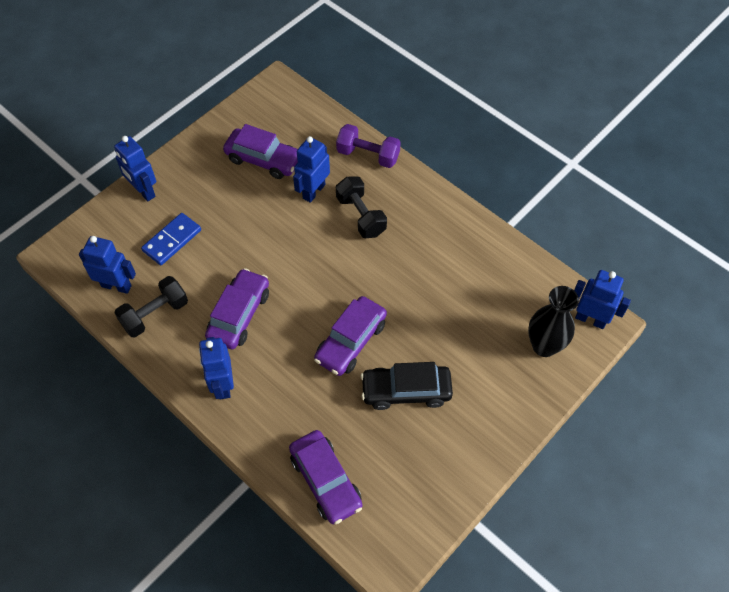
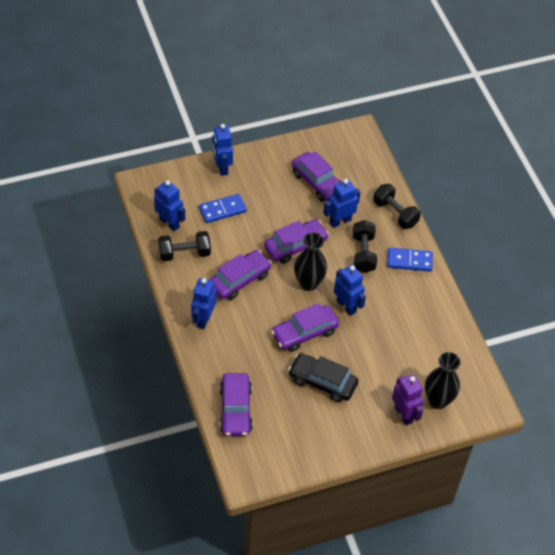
camera: 25 degrees right, 5 degrees down
purple dumbbell [336,124,401,168] -> black dumbbell [373,184,421,229]
blue robot [574,270,631,329] -> blue robot moved to [334,265,366,316]
none -> purple car [264,219,329,264]
none -> black vase [294,232,327,291]
none -> blue domino [387,248,433,272]
none -> purple robot [392,374,423,425]

